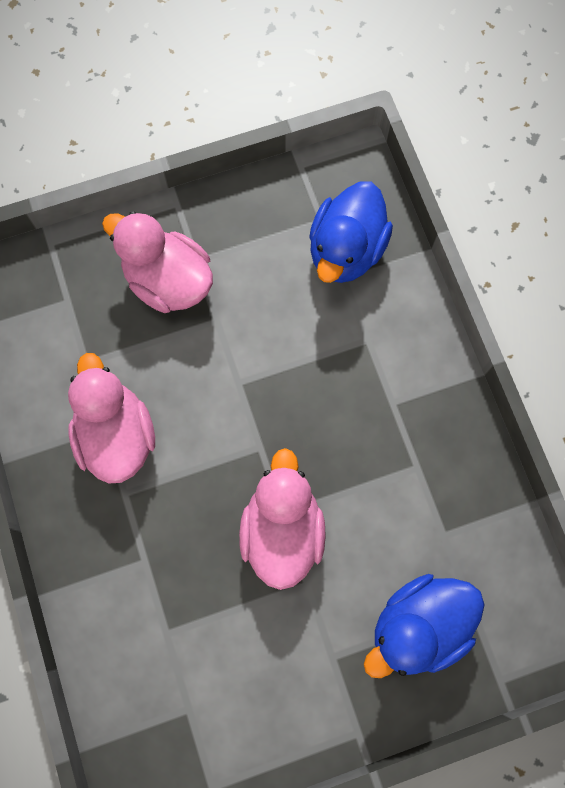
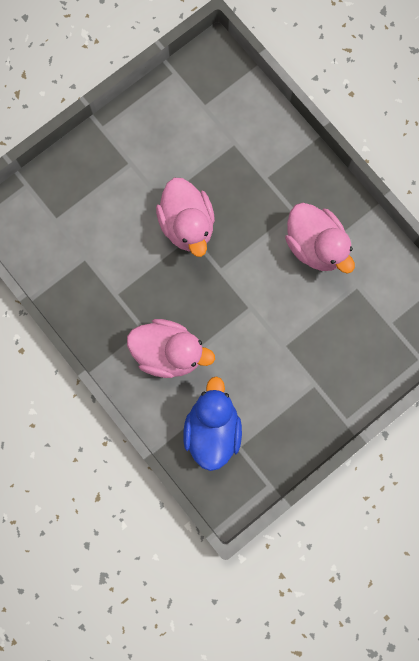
camera: 160 degrees right, 5 degrees up
pink duck [102,211,213,313] -> pink duck moved to [127,319,215,378]
blue duck [364,574,484,678] -> none

